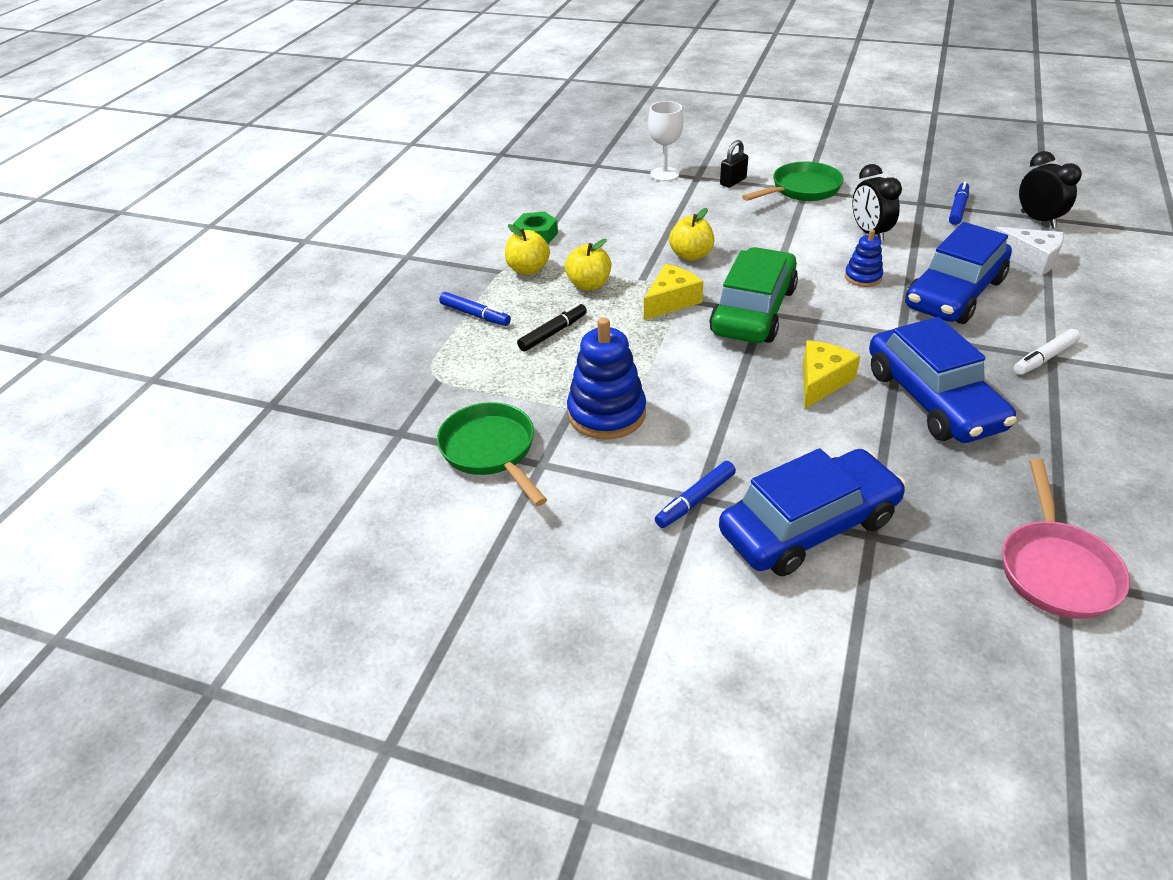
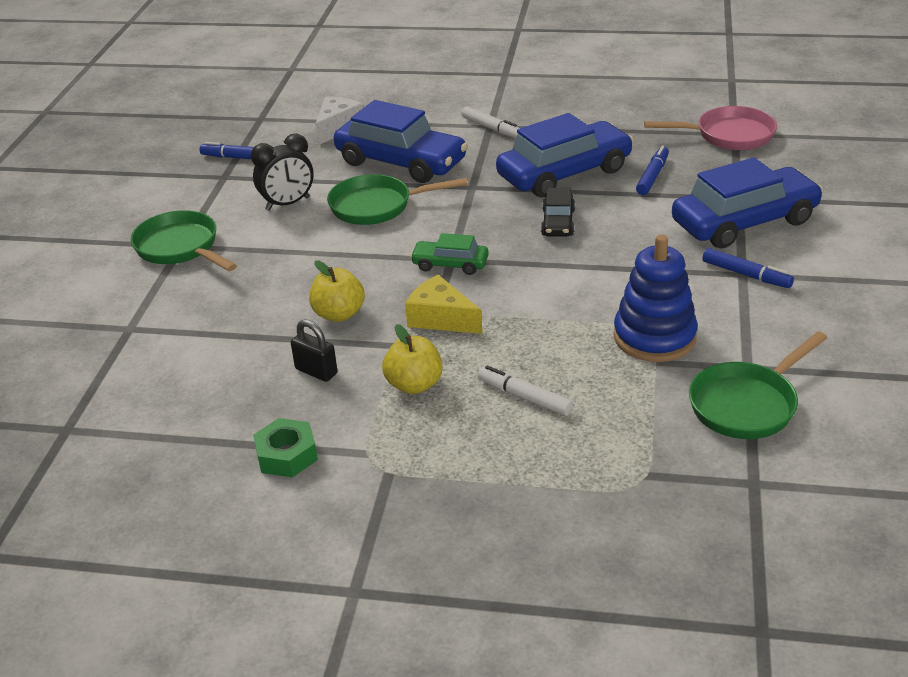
camera: 100 degrees left, 5 degrees down
blue marker [439,292,511,326] -> blue marker moved to [636,146,669,195]
yellow apple [505,224,550,275] -> none
black marker [517,303,587,351] -> white marker [478,366,573,416]
white goblet [648,101,683,181] -> none
green car [710,247,798,343] -> green car [410,233,489,275], size x0.50
blue car [719,448,906,576] -> blue car turned 105 degrees clockwise [672,157,824,248]
black padlock [720,140,748,188] -> black padlock moved to [291,319,338,382]
yellow cheese [803,340,860,409] -> black car [541,188,575,237]
blue stacking toy [845,229,883,287] -> green pan [327,174,468,225]
black clock [1019,151,1082,228] -> none

